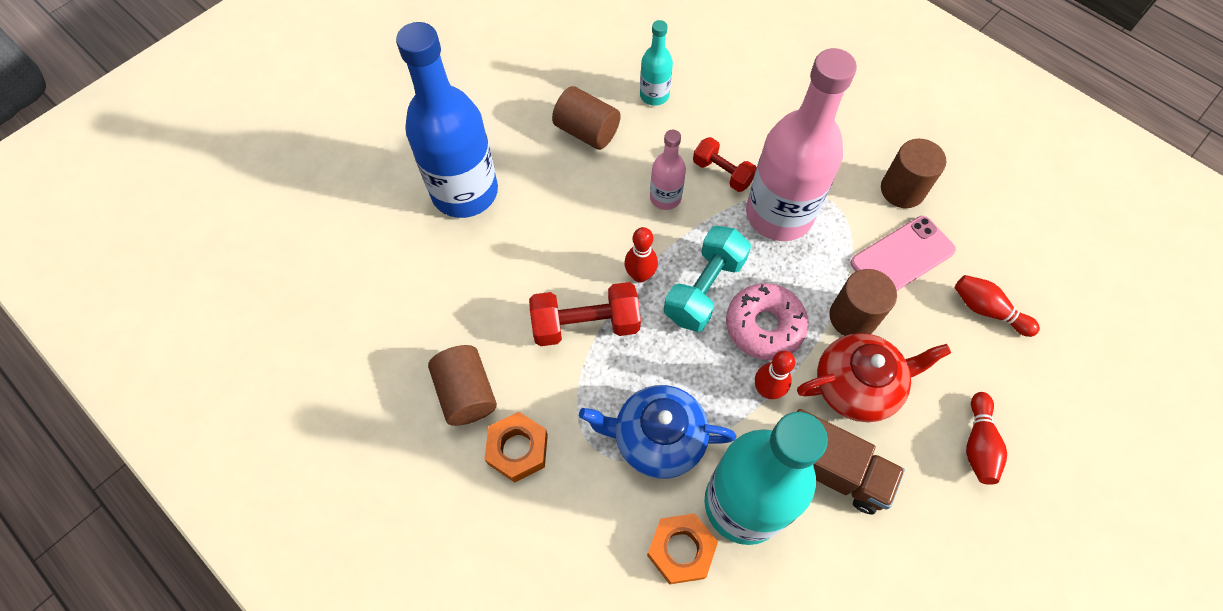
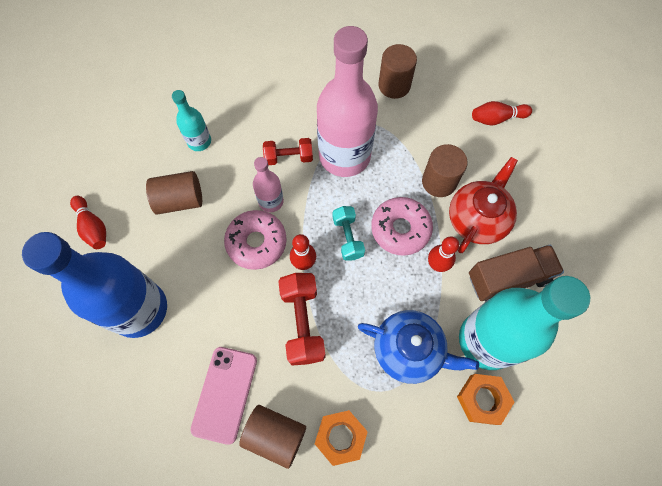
camera: 45 degrees left, 5 degrees up
red dumbbell [529,282,641,346] -> red dumbbell turned 45 degrees counterclockwise [278,273,326,366]
blue teapot [579,385,736,479] -> blue teapot turned 120 degrees counterclockwise [358,310,479,384]
turquoise dumbbell [664,226,751,332] -> turquoise dumbbell [332,206,365,261], size x0.64
pink phone [850,216,956,291] -> pink phone moved to [190,347,257,445]
red bowling pin [966,392,1007,485] -> red bowling pin moved to [70,196,106,249]
none -> pink donut [224,210,287,270]

